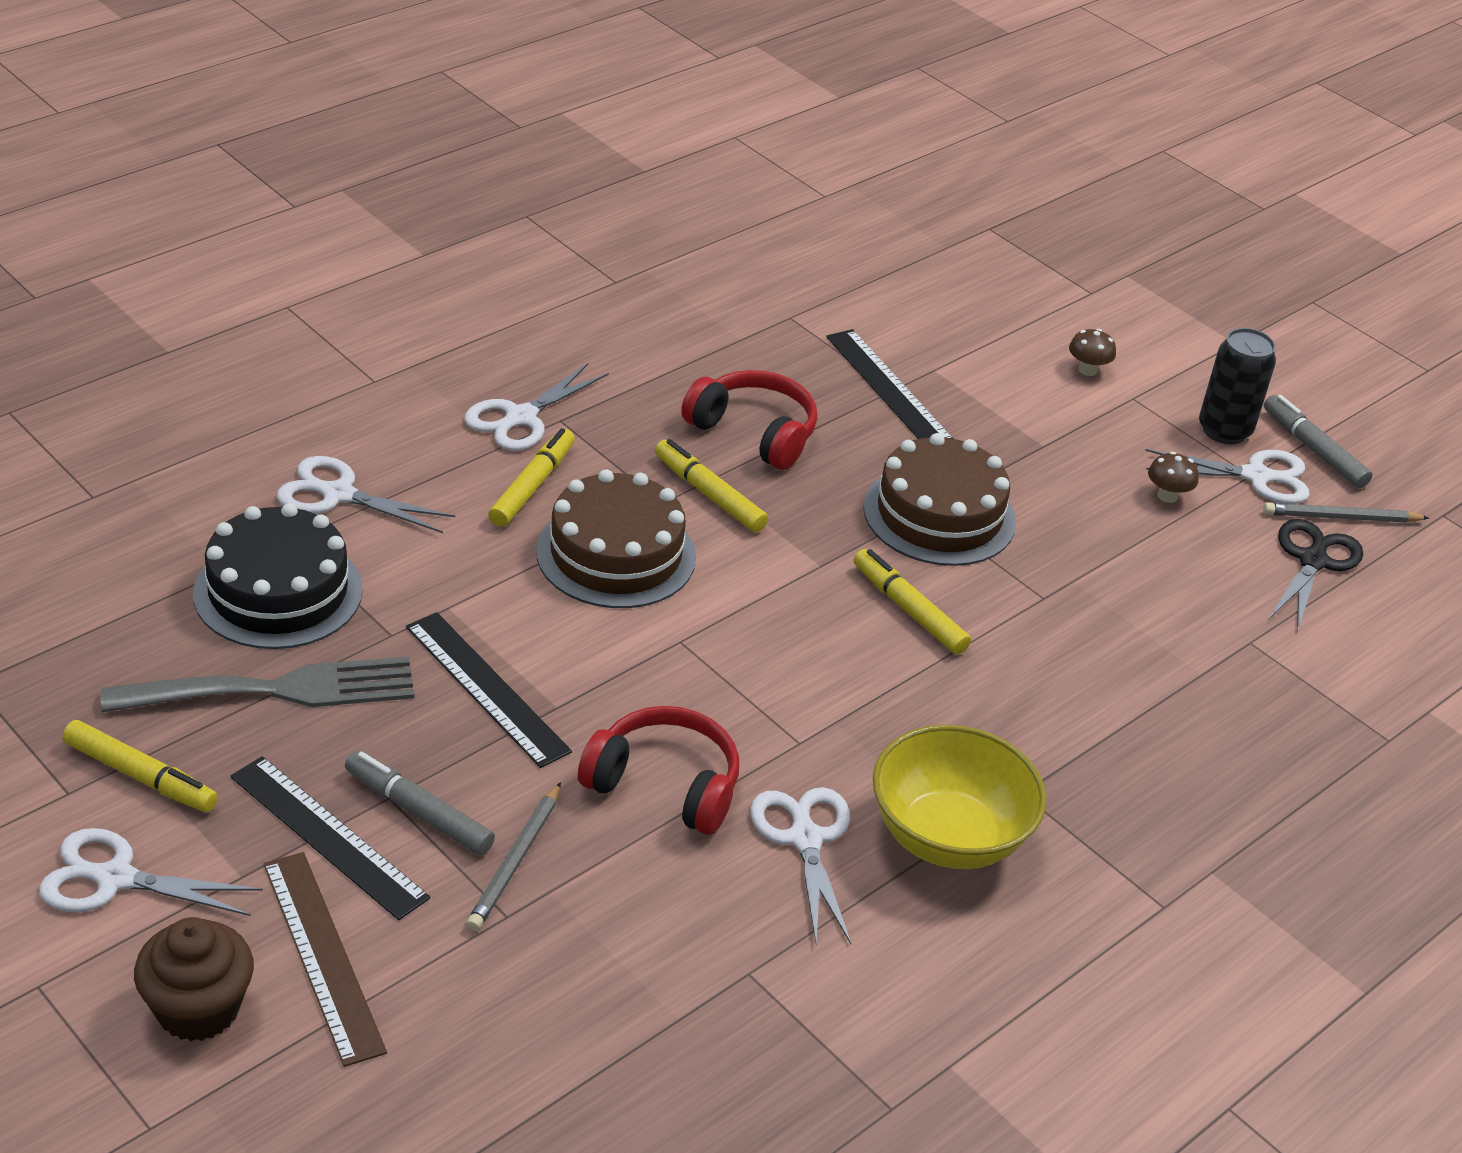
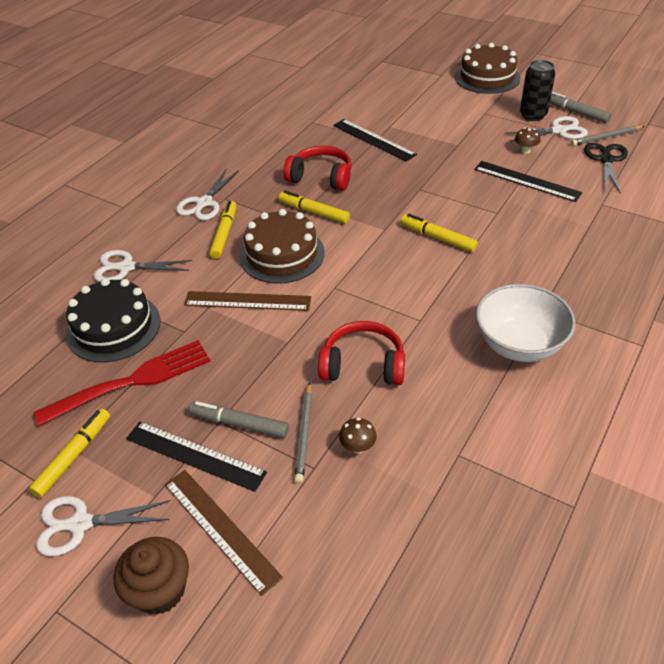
camera: 10 degrees left, 5 degrees up
yellow marker [63,720,218,812] -> yellow marker turned 75 degrees counterclockwise [29,408,110,498]
grey fork [101,657,415,713] -> red fork [33,340,211,426]
black ruler [406,612,572,768] -> black ruler moved to [474,161,582,202]
white scissors [750,787,851,944] -> none
brown cake [863,433,1016,566] -> brown cake moved to [455,43,520,94]
yellow bowl [873,725,1047,869] -> white bowl [476,284,575,362]
brown mushroom [1069,329,1116,376] -> brown mushroom moved to [339,418,377,454]
none -> brown ruler [184,291,311,311]

